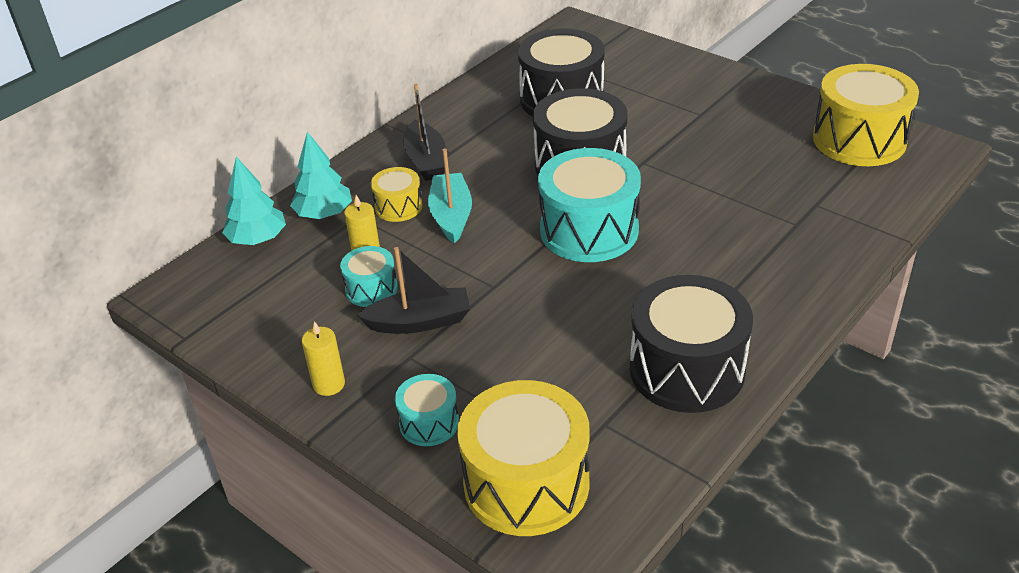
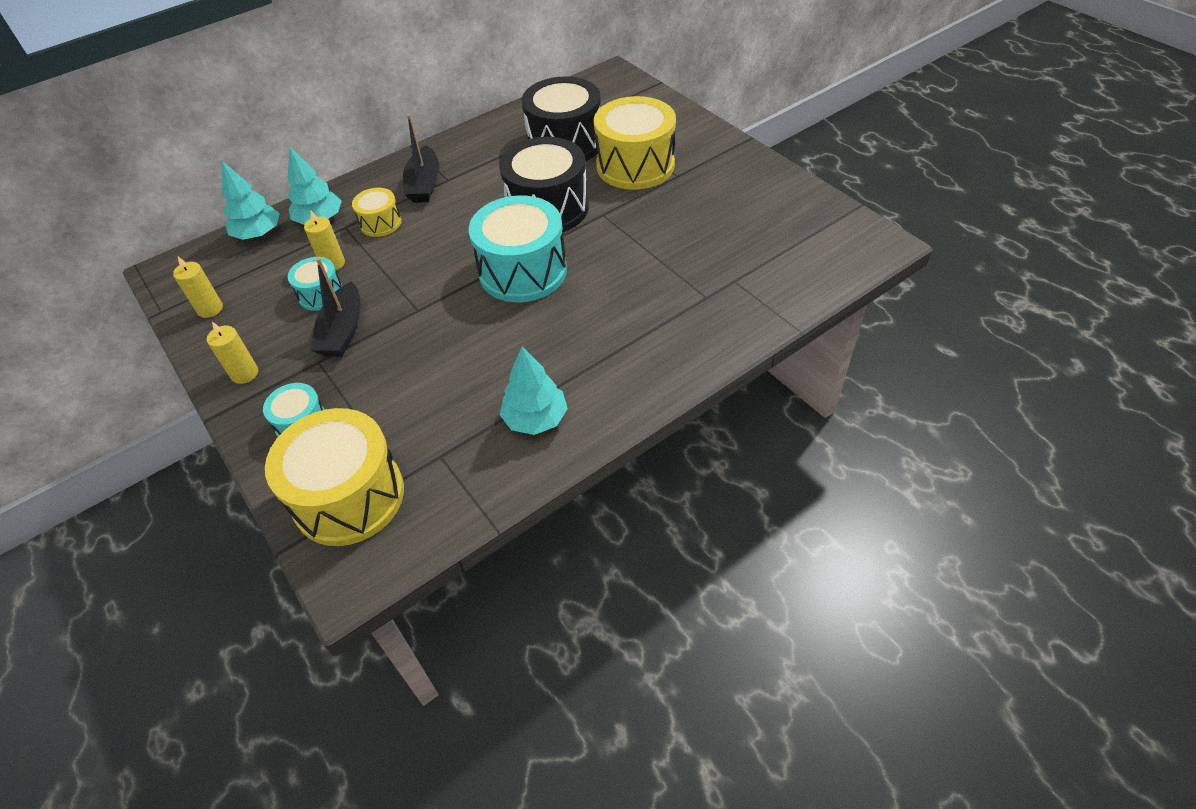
camera: 15 degrees right, 10 degrees up
black boat [357,247,470,334] -> black boat turned 90 degrees clockwise [311,258,361,357]
turquoise boat [428,149,472,244] -> none
black drum [630,275,753,413] -> turquoise tree [500,347,568,435]
yellow drum [813,64,919,166] -> yellow drum moved to [594,96,676,190]
none -> yellow candle [173,257,223,318]

